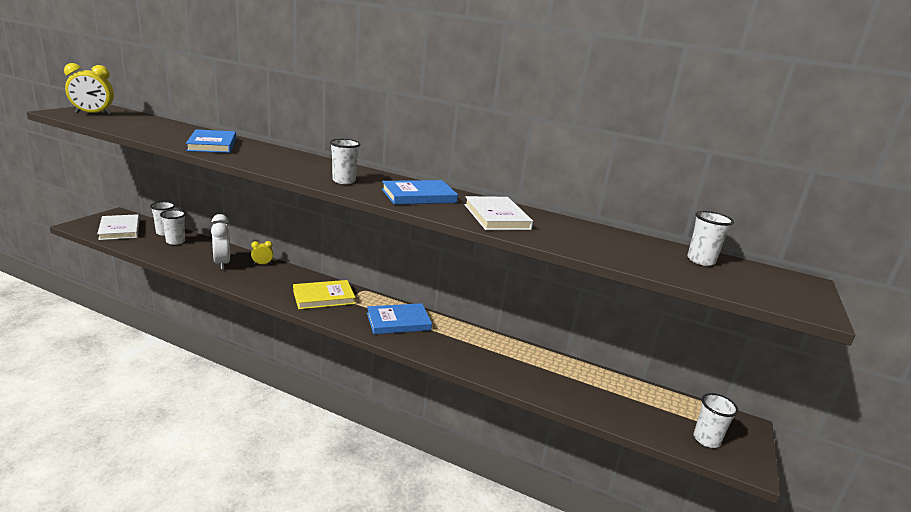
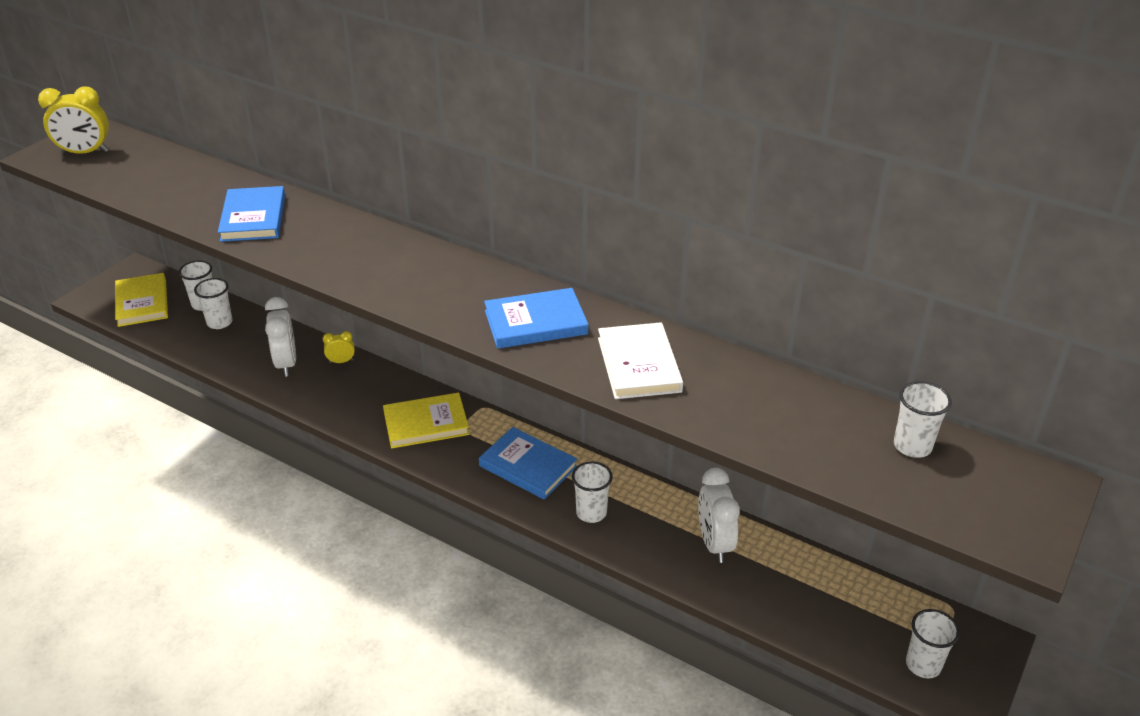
camera: 10 degrees right, 15 degrees up
white book [97,214,140,240] -> yellow book [115,273,168,327]
white cup [330,139,360,184] -> white cup moved to [572,462,613,523]
blue book [367,303,432,334] -> blue book turned 45 degrees clockwise [479,427,577,500]
none -> white clock [698,468,740,563]

